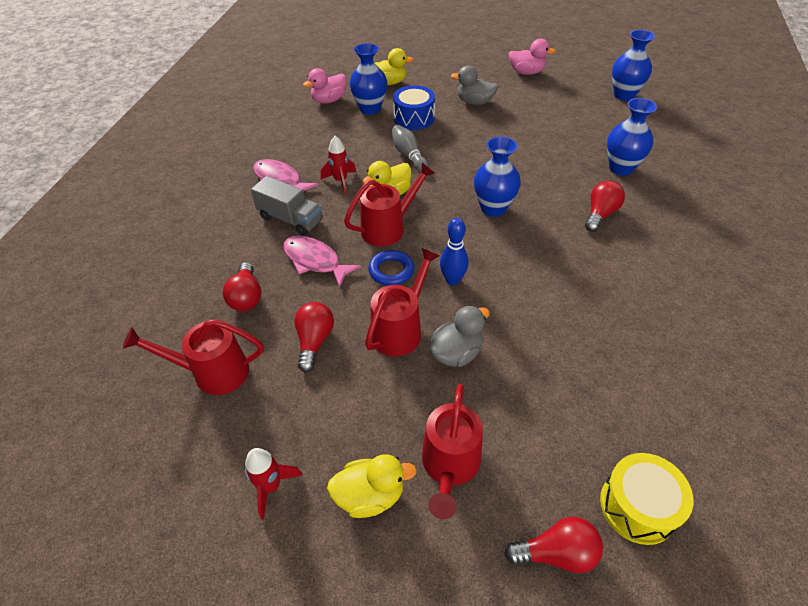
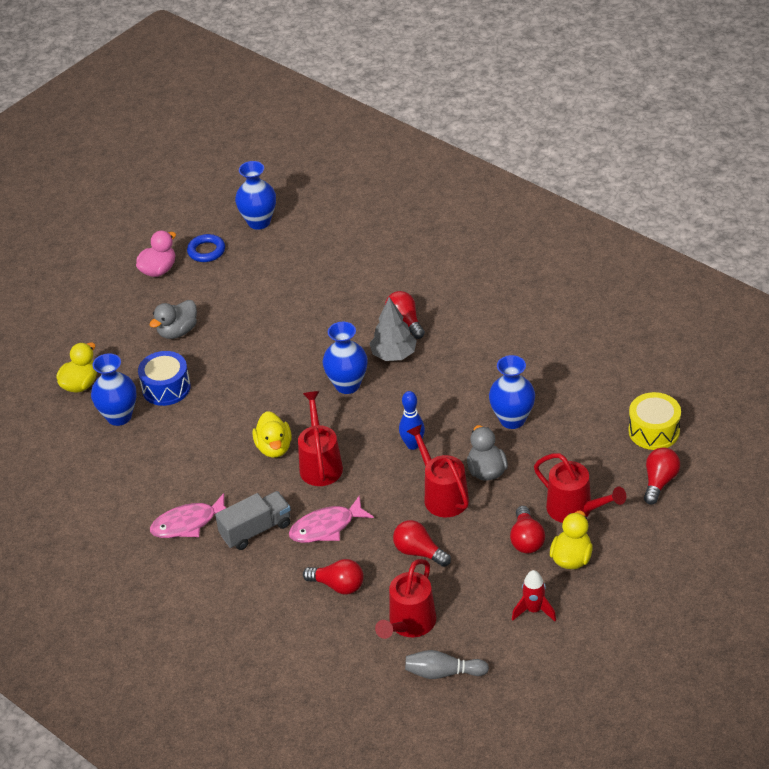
camera: 60 degrees left, 5 degrees down
pink duck [303,68,346,104] -> none
red rocket [321,136,356,194] -> none
blue ring [368,250,414,286] -> blue ring moved to [187,234,225,262]
grey bowling pin [392,125,428,172] -> grey bowling pin moved to [405,650,489,679]
blue vase [607,98,657,176] -> blue vase moved to [489,355,535,429]
none -> grey tree [370,297,417,361]
none -> red light bulb [510,506,545,553]

